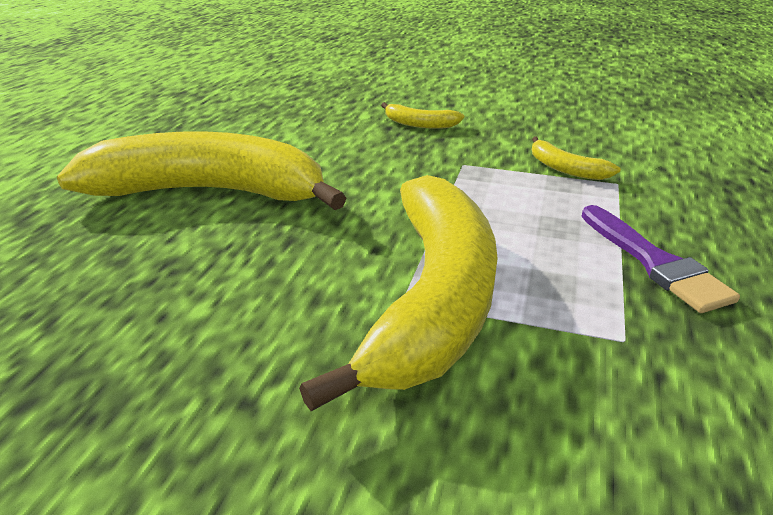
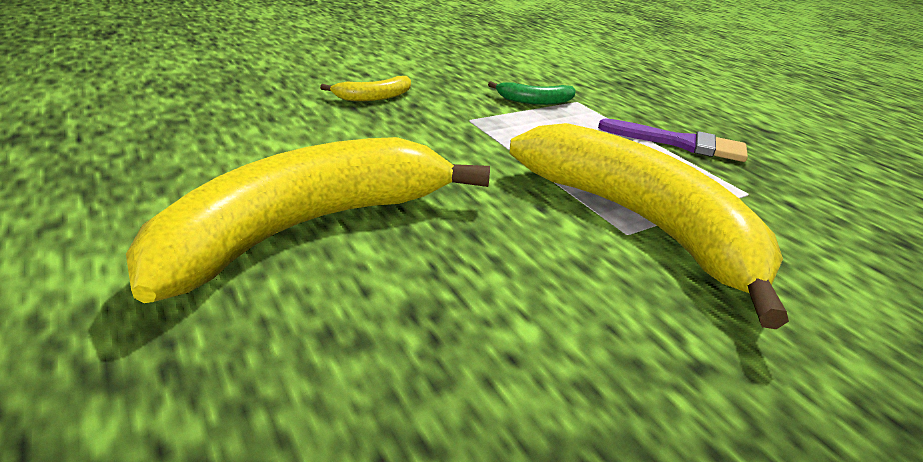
camera: 50 degrees left, 0 degrees up
yellow banana [532,137,621,180] -> green banana [488,81,576,105]

